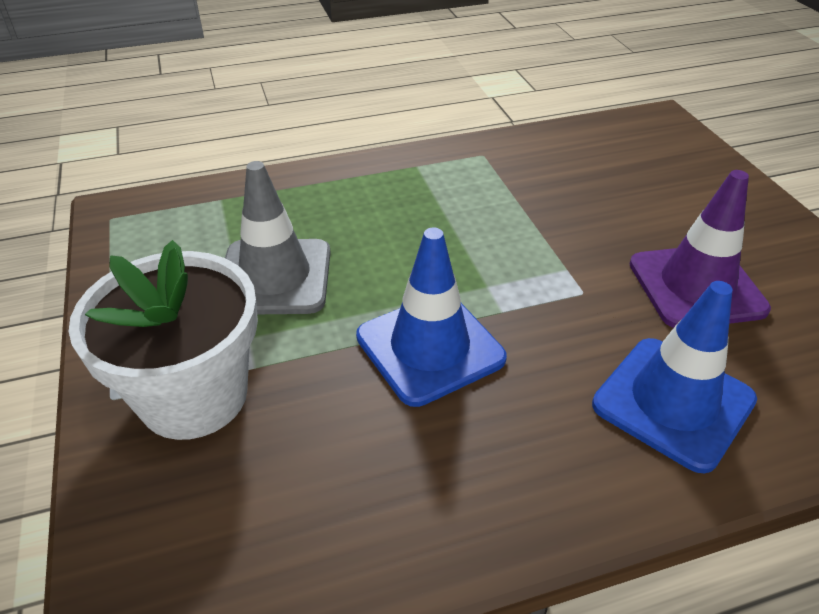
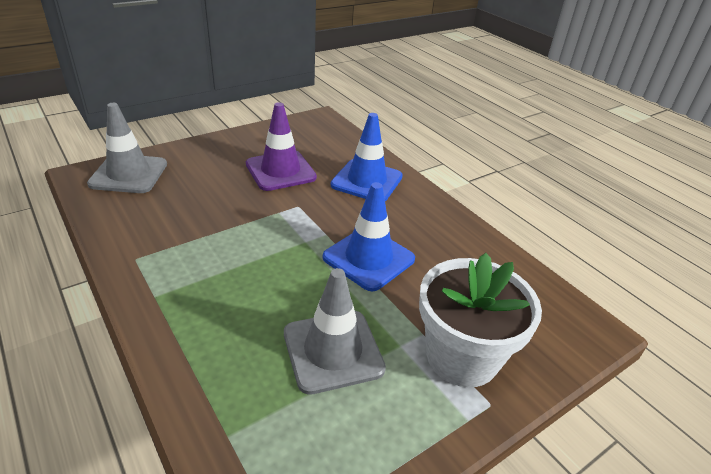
camera: 110 degrees left, 5 degrees down
none -> grey traffic cone [87,103,167,193]

